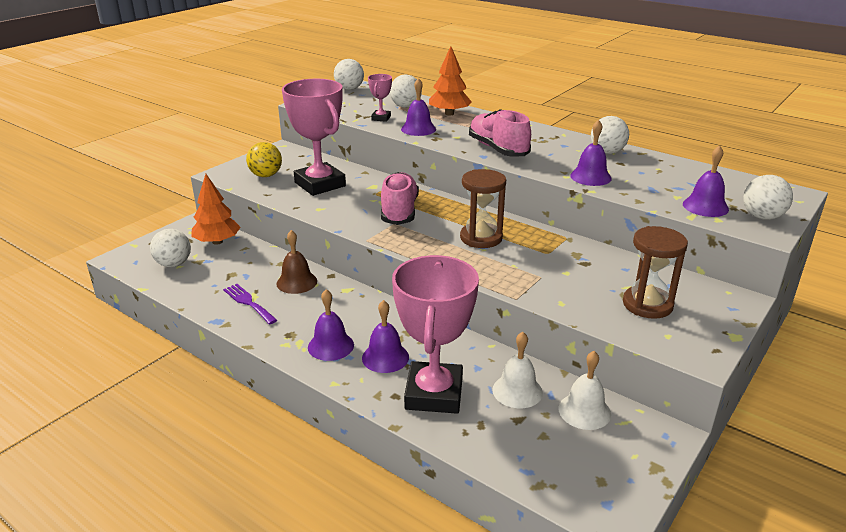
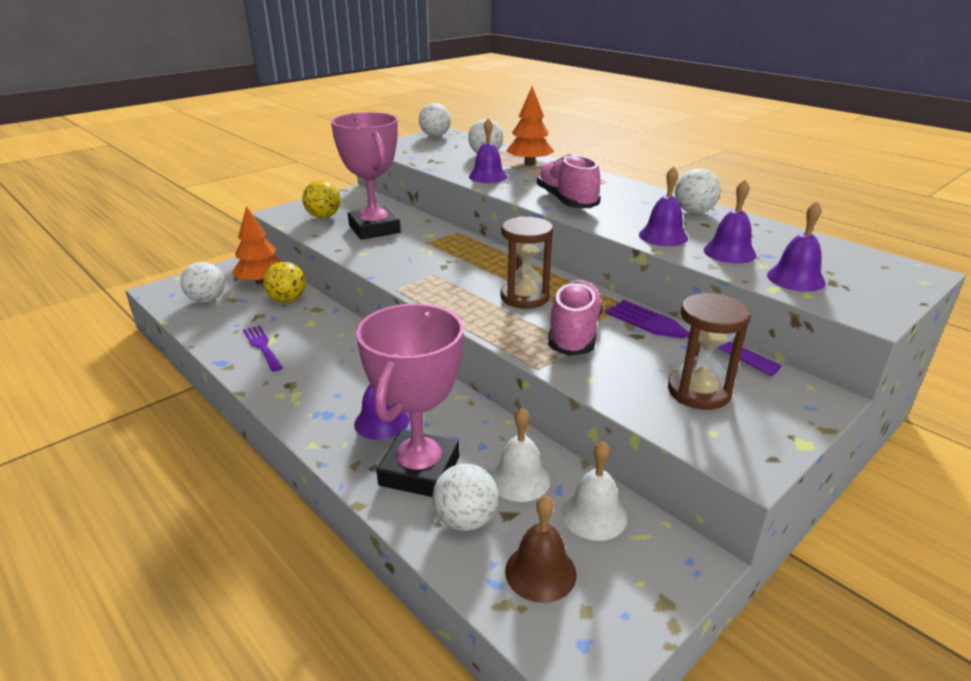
camera: 10 degrees right, 0 degrees up
brown bell [276,230,317,294] -> brown bell moved to [505,495,577,603]
purple bell [308,289,354,361] -> purple bell moved to [703,180,756,263]
pink trophy [368,74,392,122] -> none
pink shoe [381,172,419,225] -> pink shoe moved to [548,280,603,356]
white ball [743,175,793,220] -> white ball moved to [432,464,498,531]
none -> yellow ball [263,262,306,303]
none -> purple fork [605,300,781,376]

